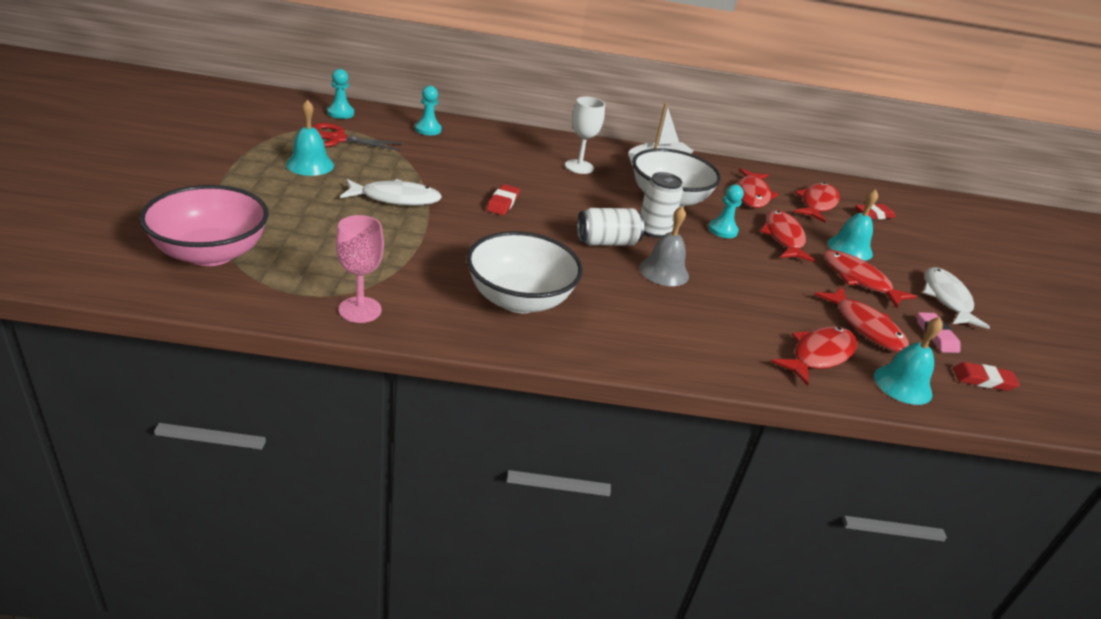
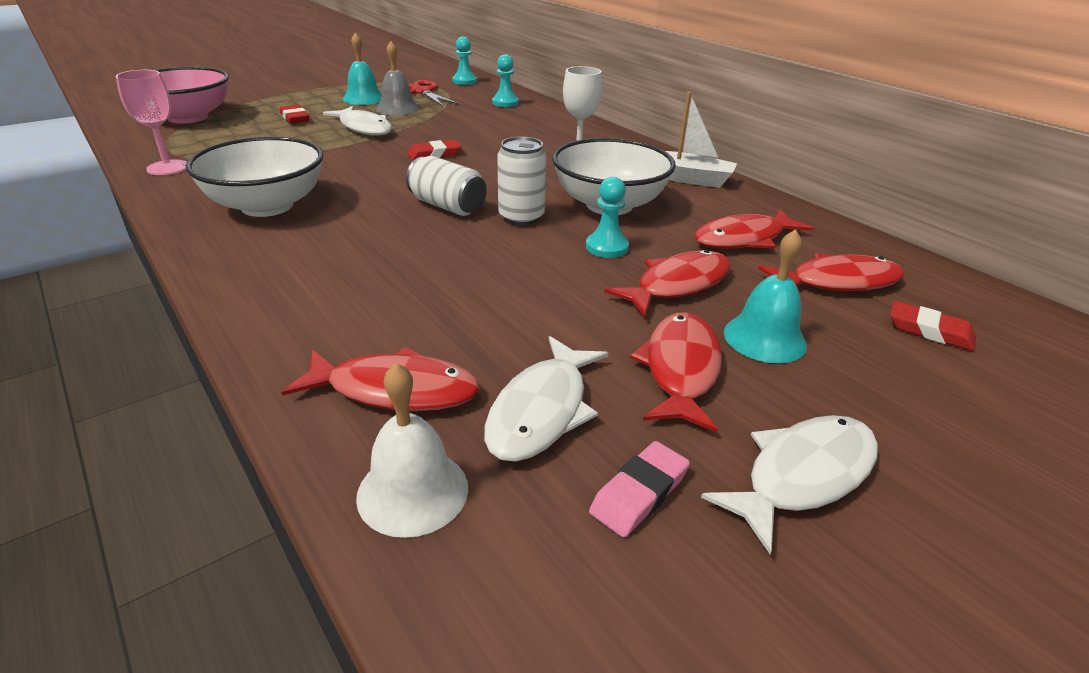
camera: 55 degrees right, 0 degrees up
grey bell [639,206,689,286] -> grey bell moved to [376,41,419,116]
red fish [814,287,909,352] -> white fish [484,336,608,462]
turquoise bell [874,317,943,405] -> white bell [356,363,468,538]
red eraser [953,362,1020,391] -> red eraser moved to [280,105,309,124]

